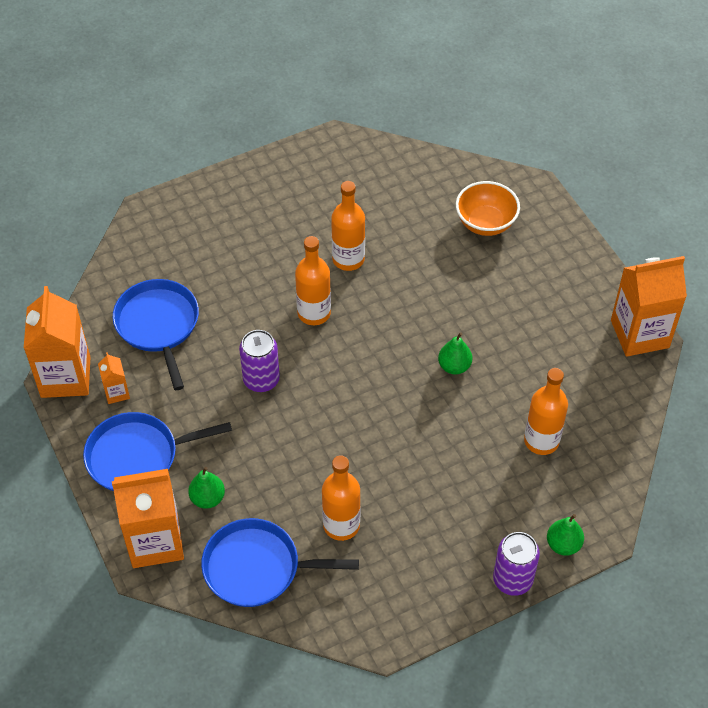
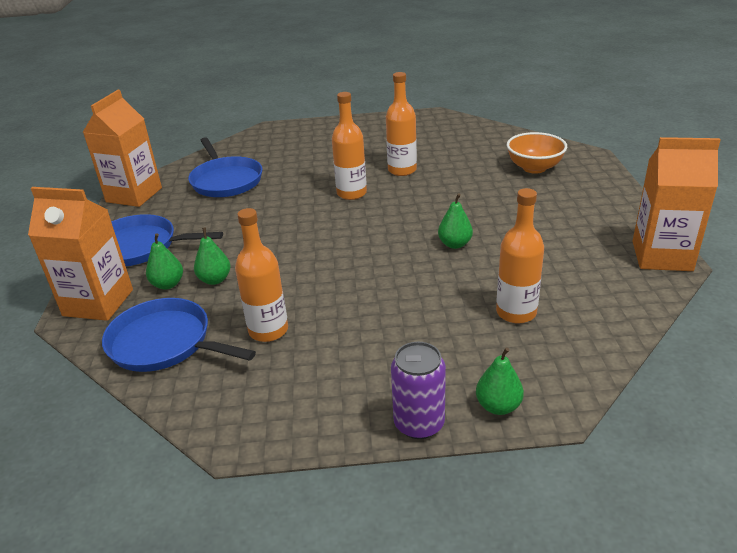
camera: 25 degrees right, 20 degrees down
orange carton [98,352,130,404] -> none
blue pan [113,279,199,390] -> blue pan turned 150 degrees clockwise [188,137,263,197]
purple can [239,330,280,392] -> none
none -> green pear [194,228,231,285]

